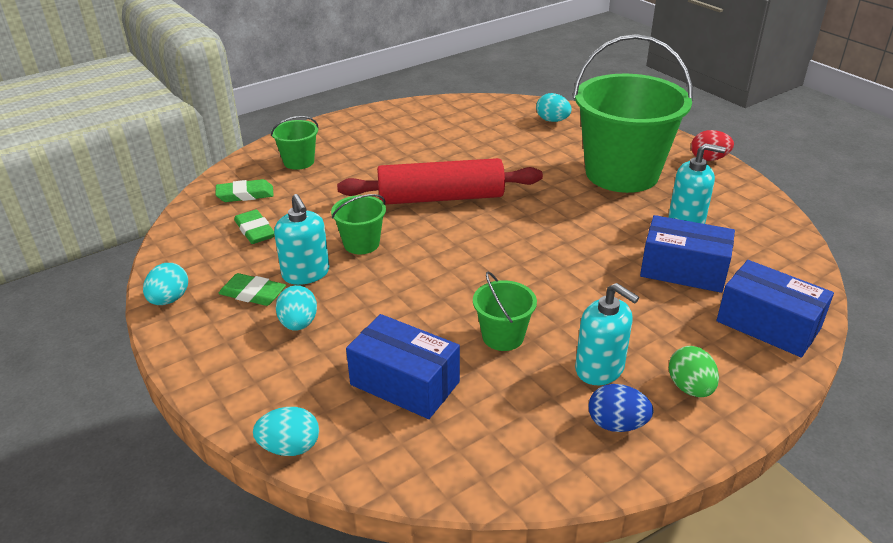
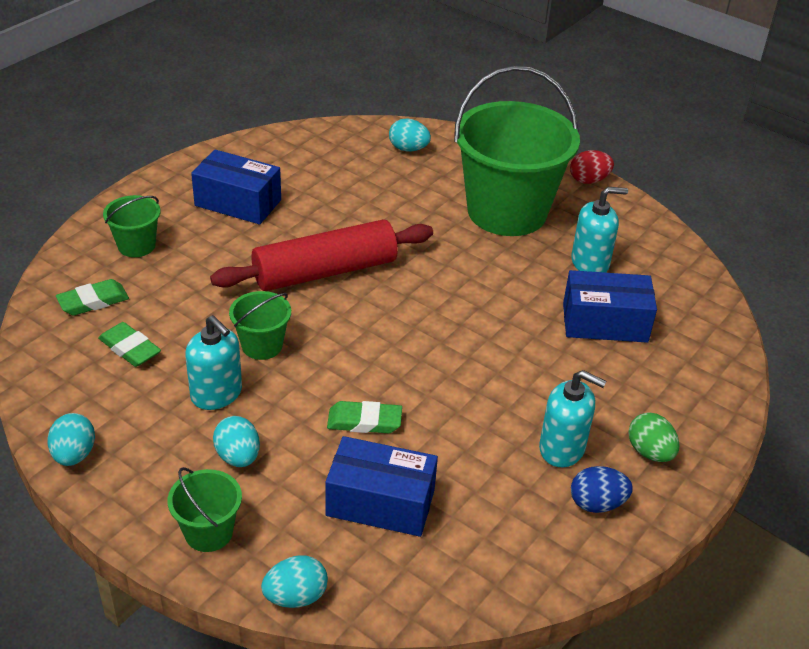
camera: 20 degrees left, 5 degrees up
green eraser [219,273,286,306] -> green eraser moved to [327,401,402,433]
green bucket [473,271,537,351] -> green bucket moved to [167,467,242,552]
blue box [716,260,834,357] -> blue box moved to [191,149,281,225]

